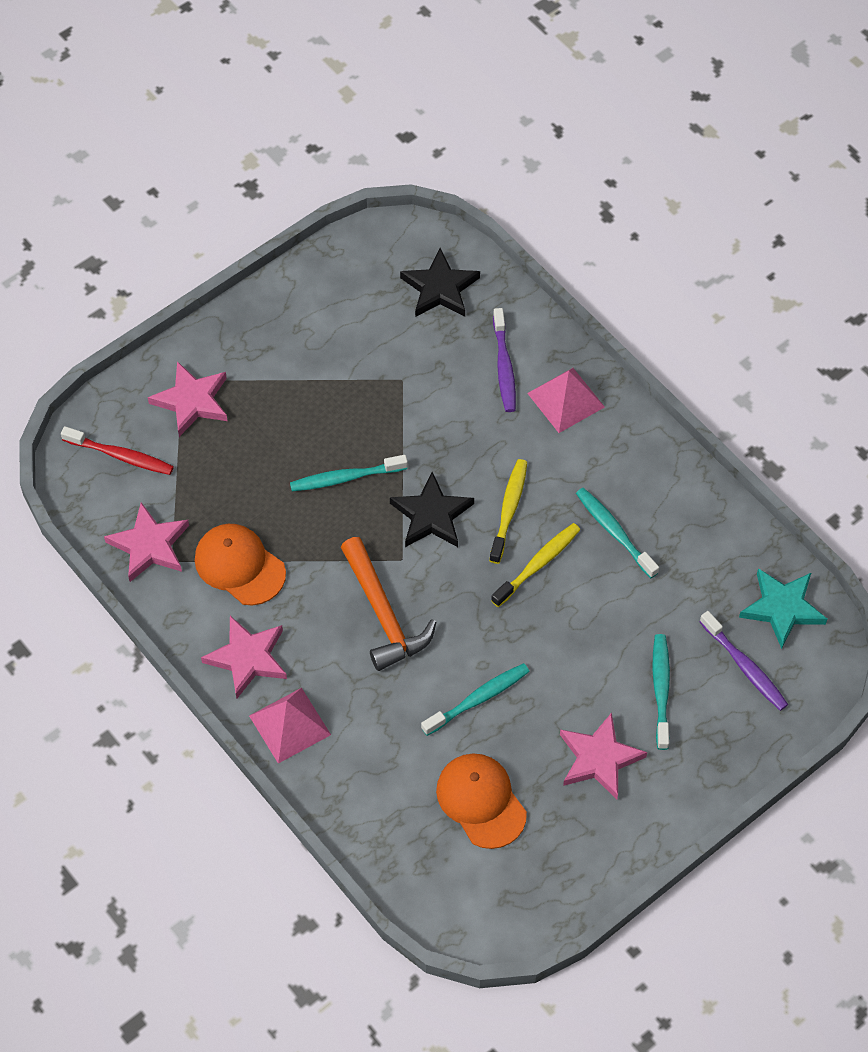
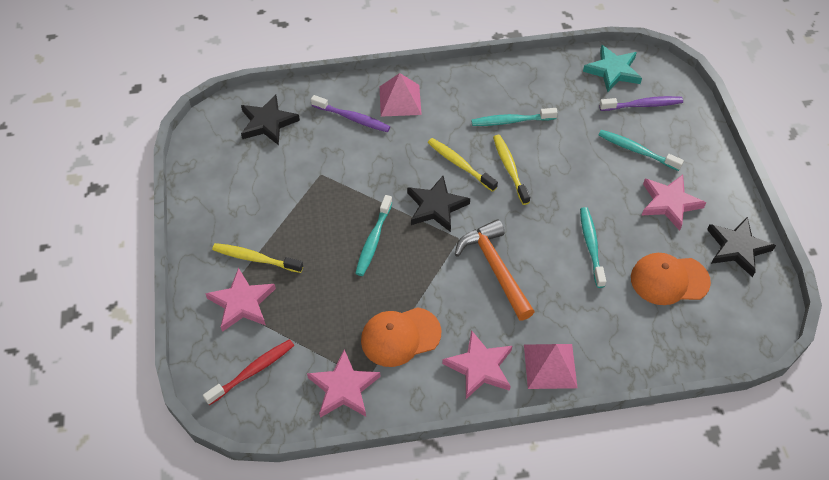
camera: 60 degrees left, 5 degrees down
orange hammer [341,537,436,671] -> orange hammer turned 120 degrees counterclockwise [455,219,535,320]
none -> yellow toothbrush [212,243,303,273]
none -> black star [707,217,776,277]

